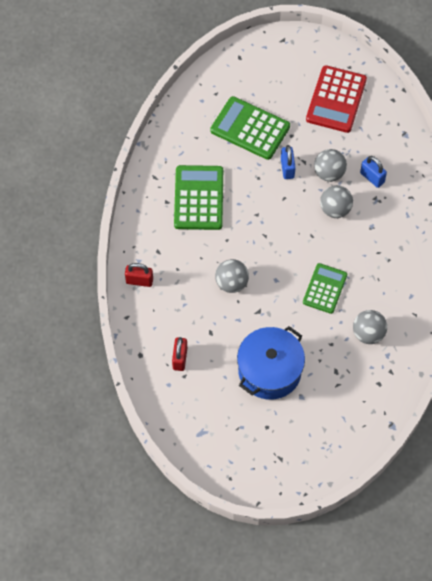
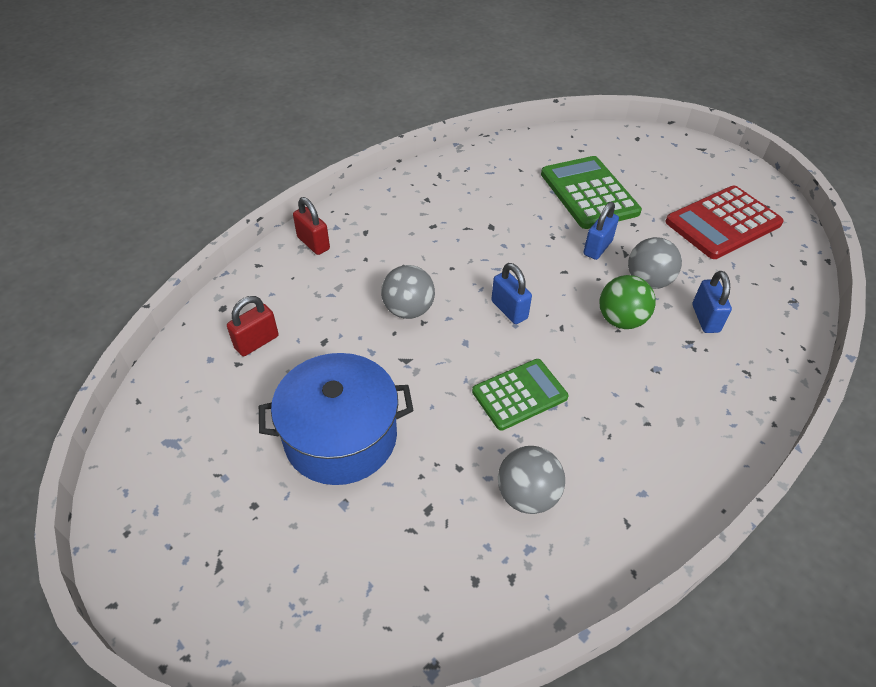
camera: 40 degrees right, 15 degrees down
green calculator [174,165,223,230] -> none
grey ball [320,185,353,218] -> green ball [599,275,656,329]
none -> blue padlock [491,263,532,324]

